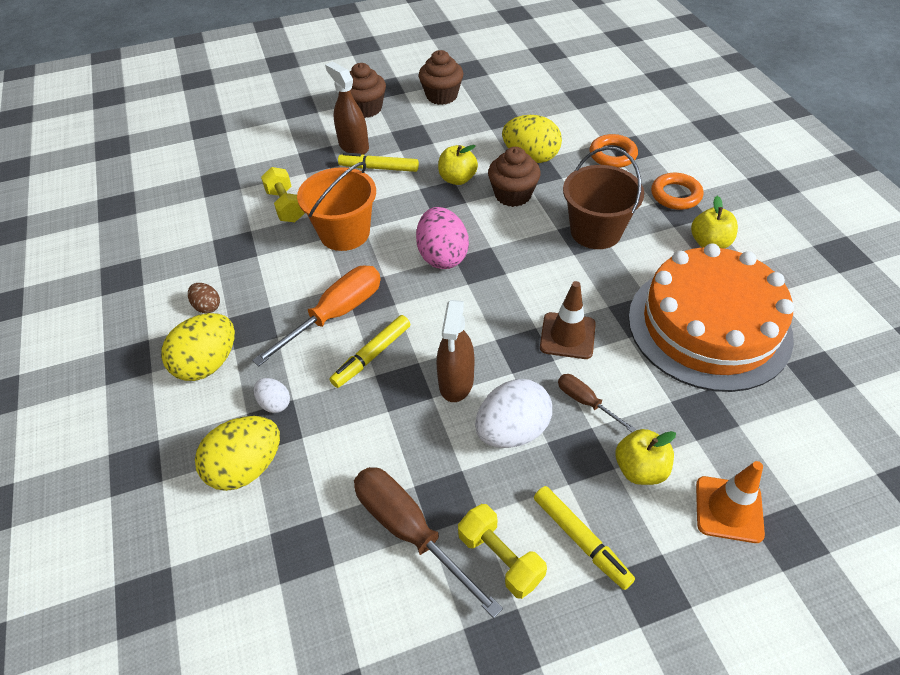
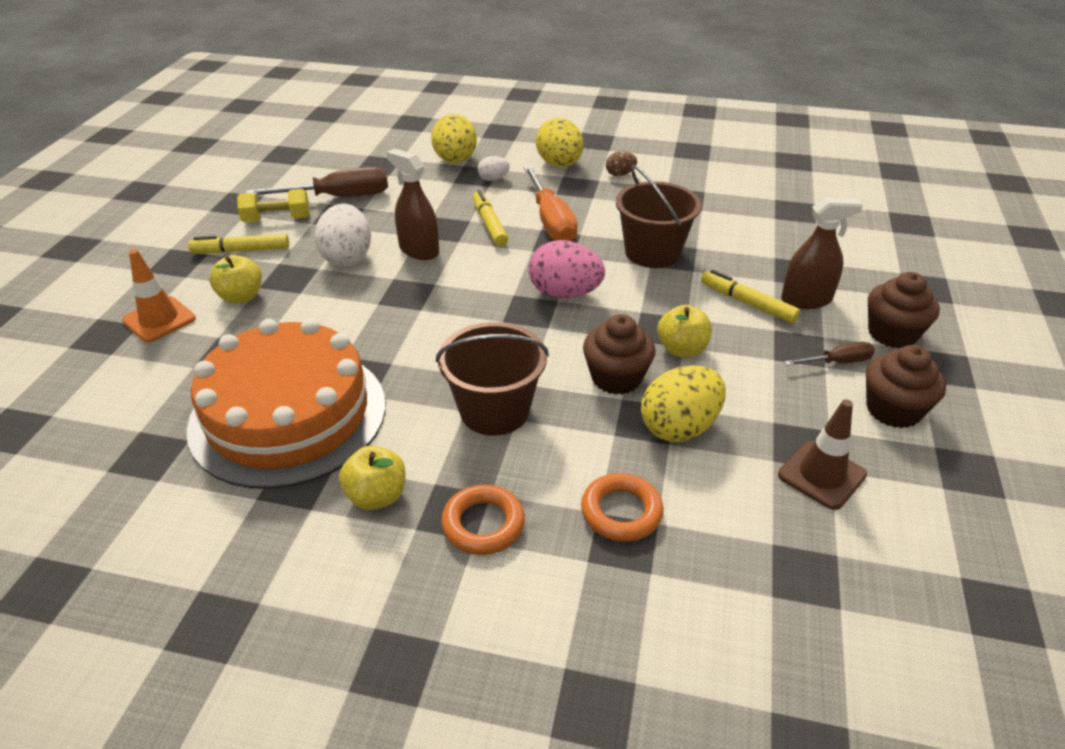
camera: 120 degrees right, 10 degrees down
yellow dumbbell [261,167,305,222] -> none
orange bucket [297,162,376,251] -> brown bucket [616,165,702,268]
yellow marker [338,152,419,172] -> yellow marker turned 90 degrees counterclockwise [701,270,800,323]
brown traffic cone [540,281,596,359] -> brown traffic cone moved to [778,399,867,510]
brown screwdriver [558,374,636,432] -> brown screwdriver moved to [784,342,875,366]

